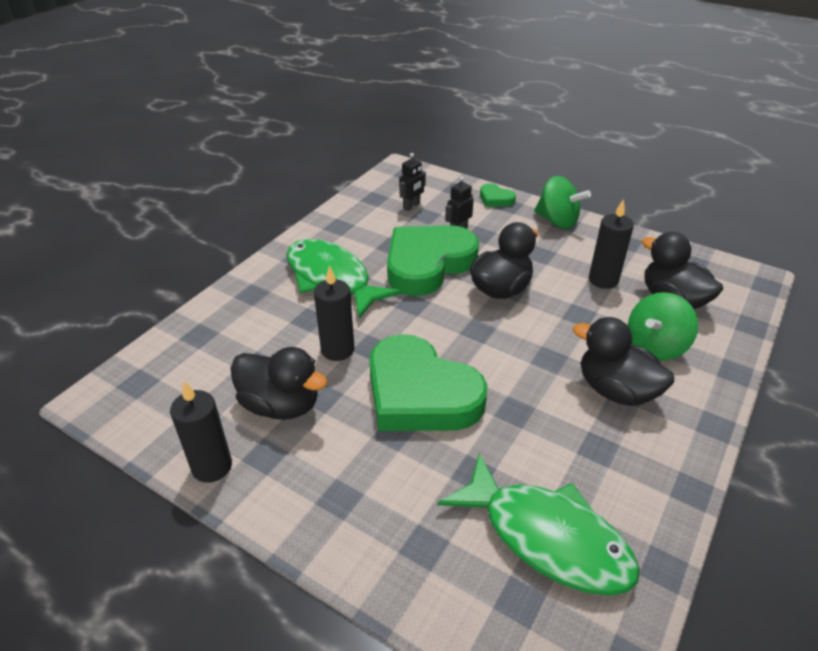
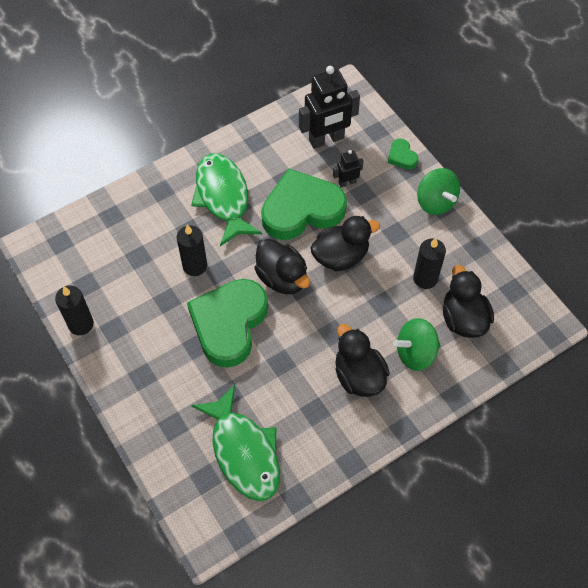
camera: 25 degrees right, 20 degrees up
black duck [230,347,328,420] -> black duck moved to [254,239,310,294]
green heart [369,334,487,431] -> green heart turned 45 degrees clockwise [187,279,268,368]
black robot [399,153,426,211] -> black robot [299,66,360,149], size x2.04

